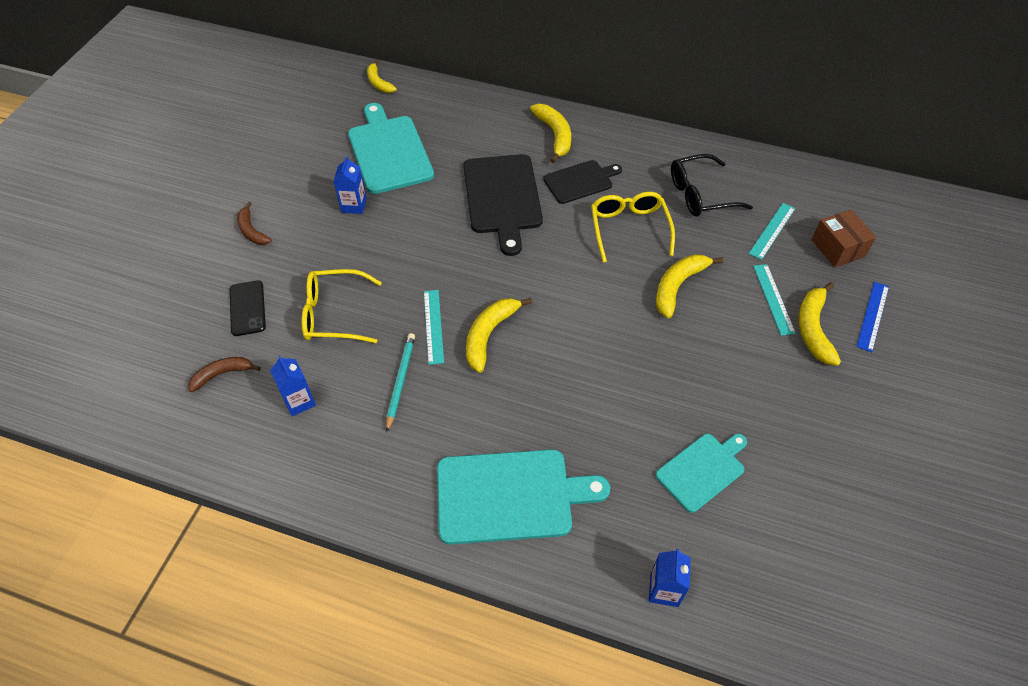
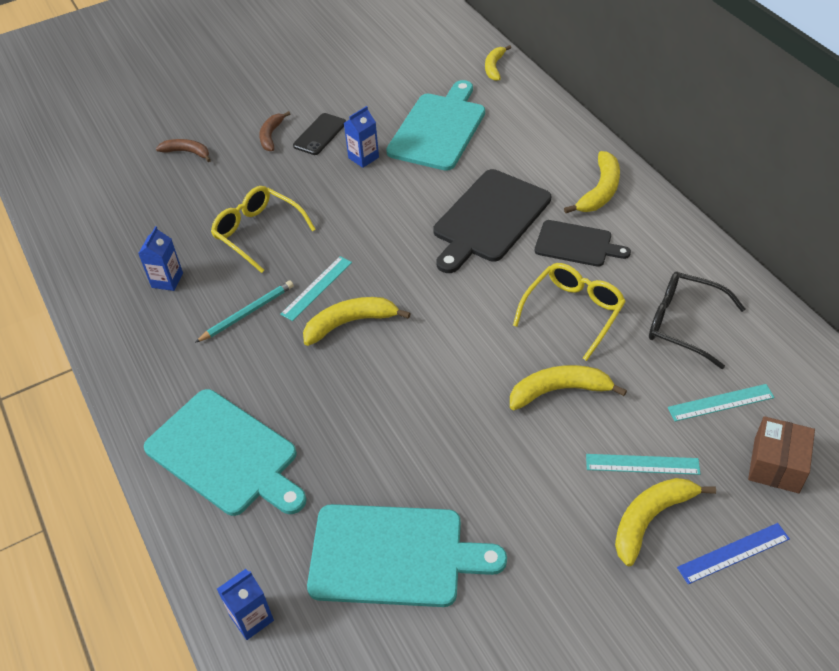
camera: 45 degrees right, 5 degrees down
brown banana [188,357,260,392] -> brown banana moved to [156,139,211,162]
black phone [230,280,266,336] -> black phone moved to [293,113,346,155]
turquoise cutting board [656,434,747,513] -> turquoise cutting board [307,504,507,607], size x1.65
turquoise ruler [753,264,796,336] -> turquoise ruler turned 60 degrees clockwise [586,454,700,475]

